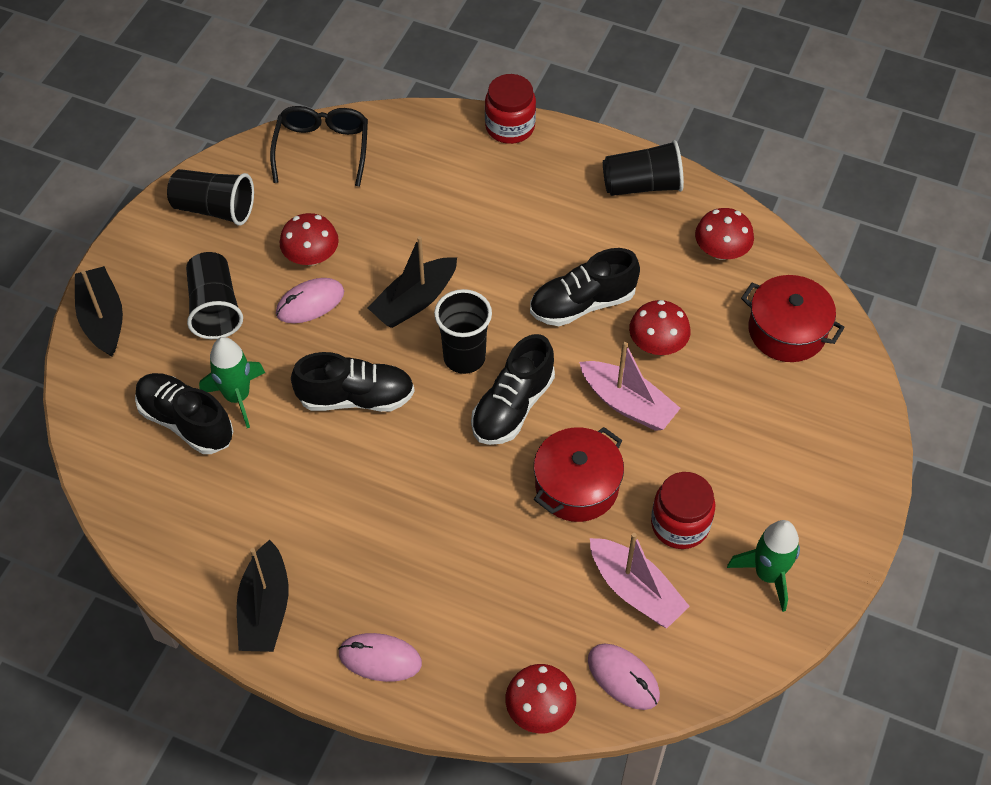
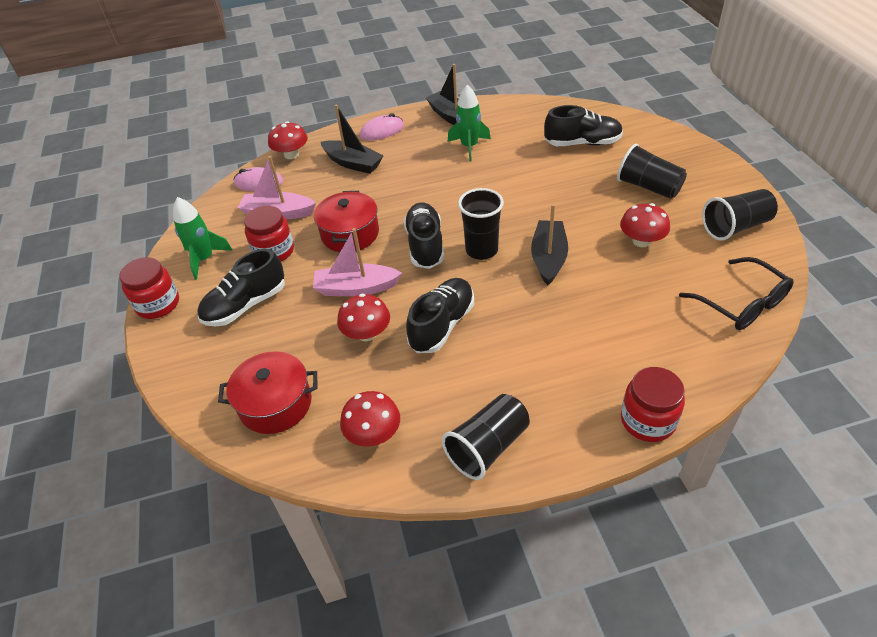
camera: 145 degrees right, 10 degrees down
black boat [75,266,123,357] -> black boat moved to [321,105,384,174]
green rocket [199,337,265,428] -> green rocket moved to [448,85,491,162]
pink mouse [276,278,344,323] -> none
black shoe [291,352,415,412] -> black shoe moved to [197,249,285,326]
none -> red jar [119,257,179,319]

